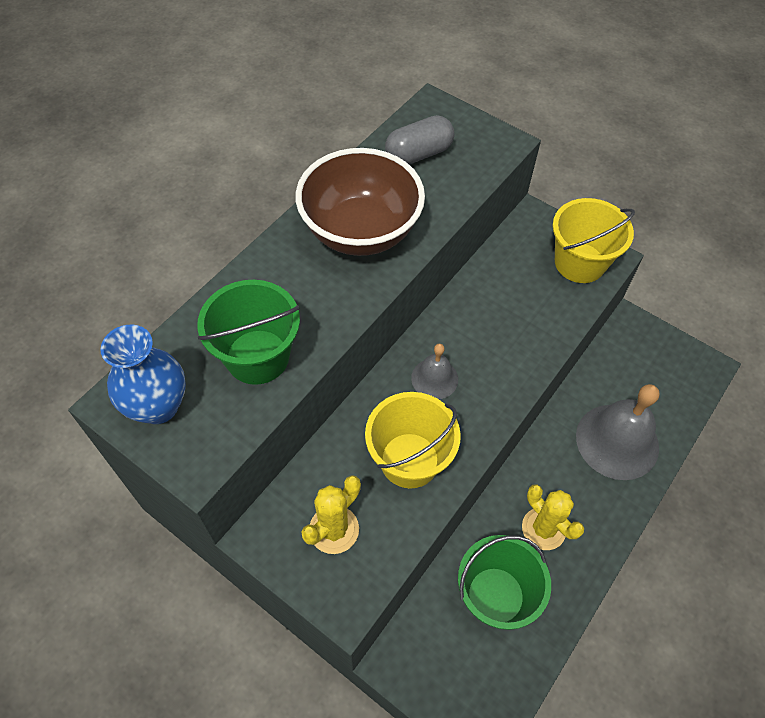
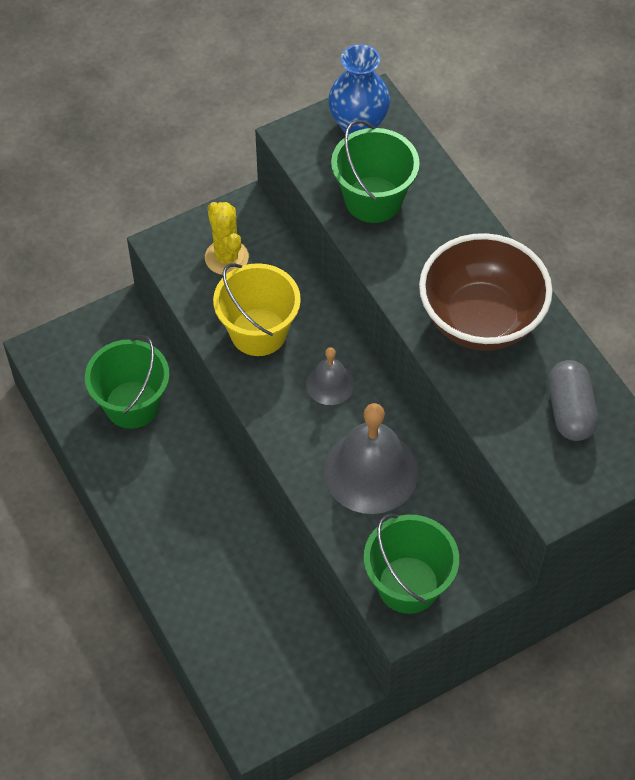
camera: 115 degrees right, 0 degrees up
yellow cactus [522,485,584,550] -> none
yellow bucket [553,198,635,283] -> green bucket [364,514,459,614]
grey bell [576,384,660,480] -> grey bell moved to [323,403,418,514]

